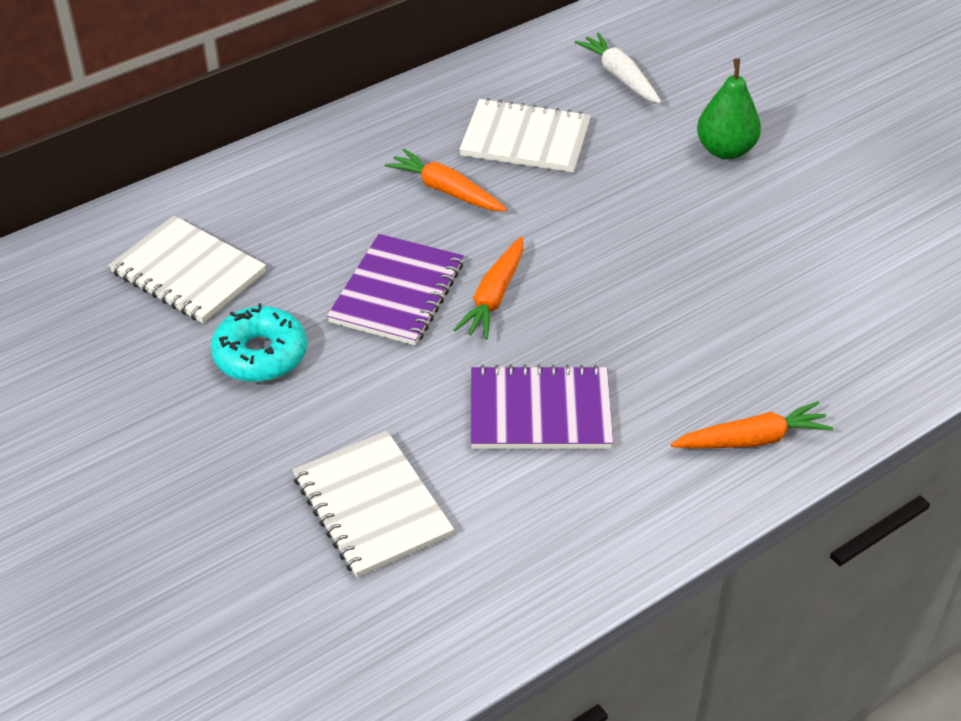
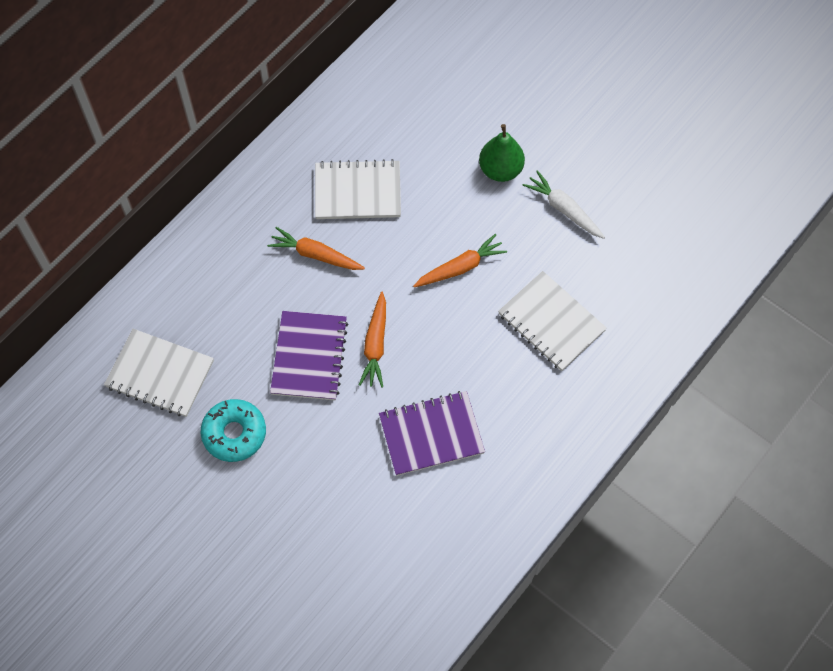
camera: 15 degrees left, 20 degrees up
white notebook [293,431,454,578] -> white notebook moved to [498,271,607,371]
white carrot [575,32,661,104] -> white carrot moved to [522,170,605,239]
orange carrot [670,401,833,448] -> orange carrot moved to [413,234,507,287]

